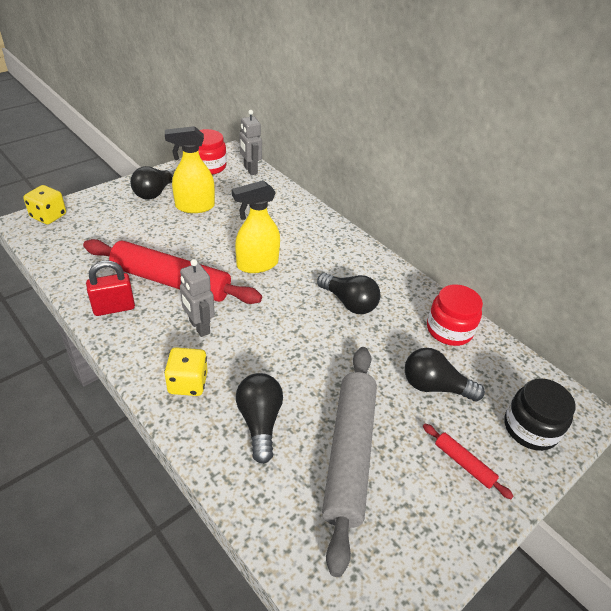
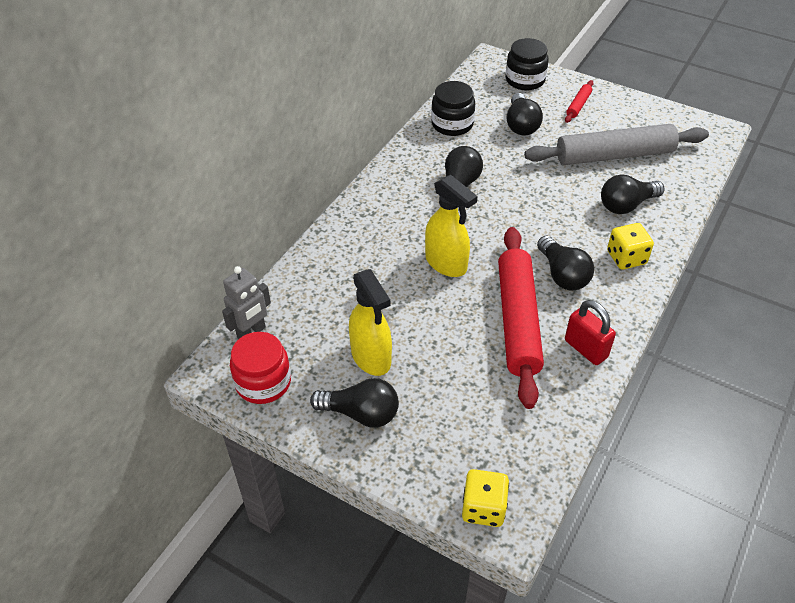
camera: 105 degrees left, 5 degrees up
grey robot [180,259,215,337] -> black light bulb [537,236,594,290]
red jar [427,284,483,346] -> black jar [431,81,475,136]

